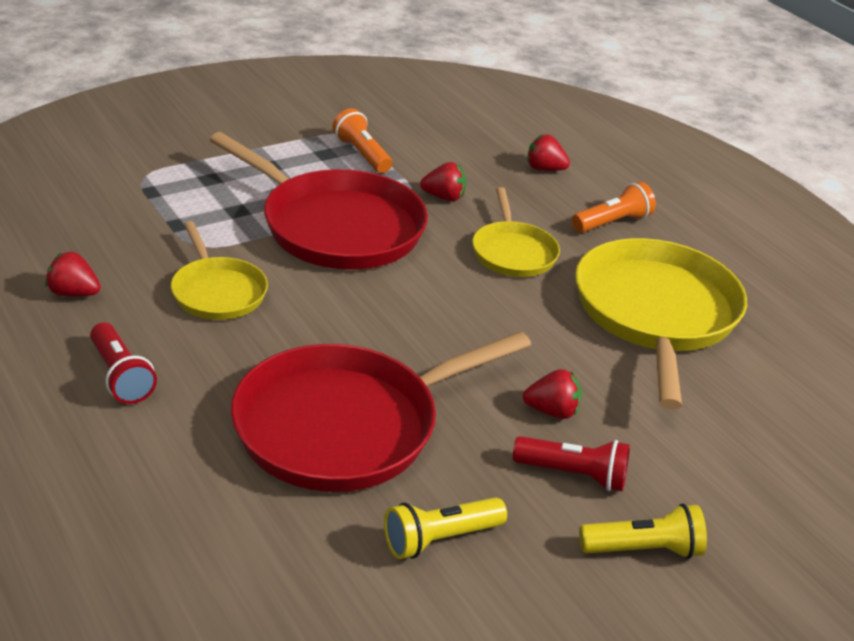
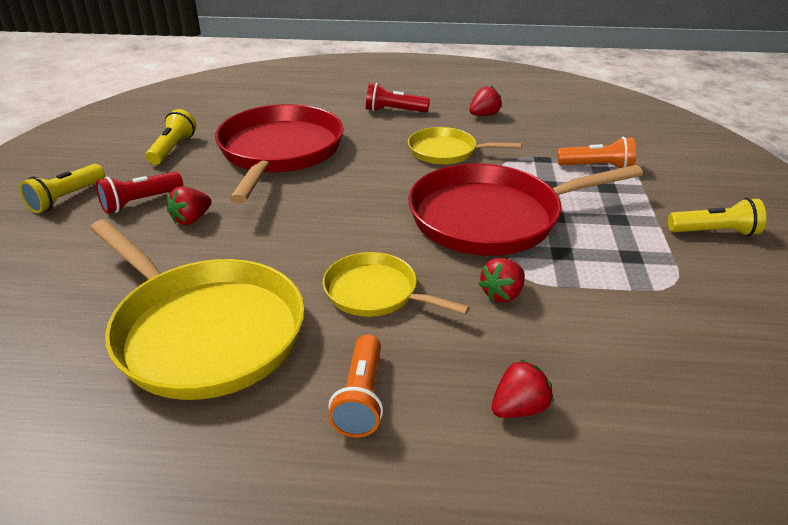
camera: 130 degrees right, 0 degrees up
orange flashlight [332,108,392,173] -> orange flashlight moved to [557,137,636,168]
none -> yellow flashlight [668,198,766,236]

